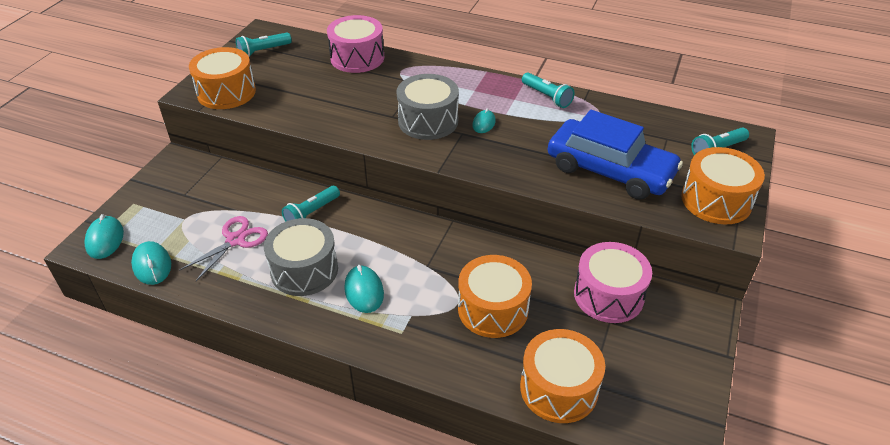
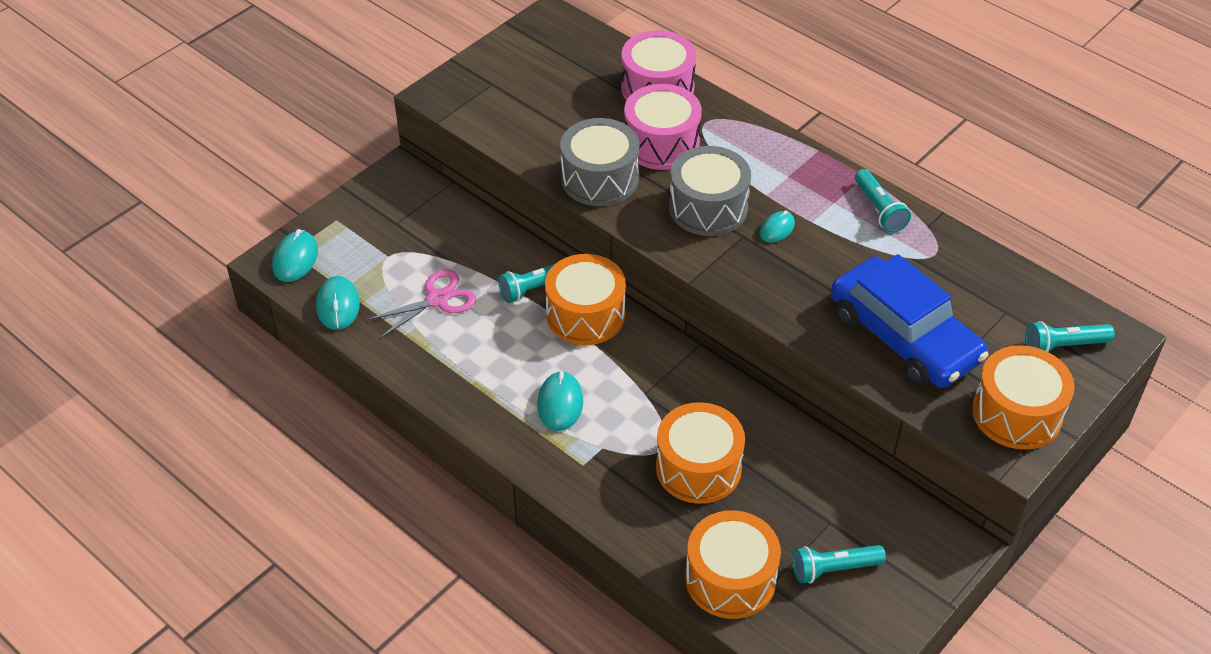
camera: 20 degrees right, 5 degrees up
orange drum [189,47,256,109] -> orange drum moved to [545,254,626,345]
turquoise flashlight [236,33,292,57] -> turquoise flashlight moved to [793,545,886,584]
grey drum [264,218,338,296] -> grey drum moved to [560,118,639,206]
pink drum [574,242,652,323] -> pink drum moved to [624,84,702,170]

